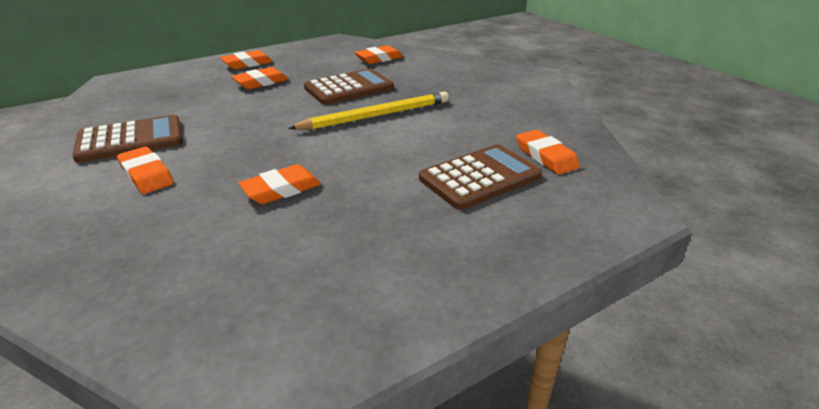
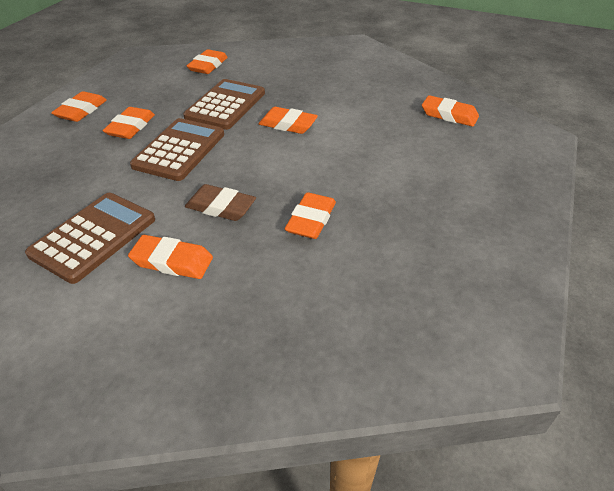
camera: 35 degrees left, 10 degrees up
yellow pencil [288,92,449,130] -> orange eraser [259,107,318,134]
brown calculator [419,144,542,210] -> brown calculator moved to [130,118,224,181]
none -> brown eraser [185,184,256,221]

